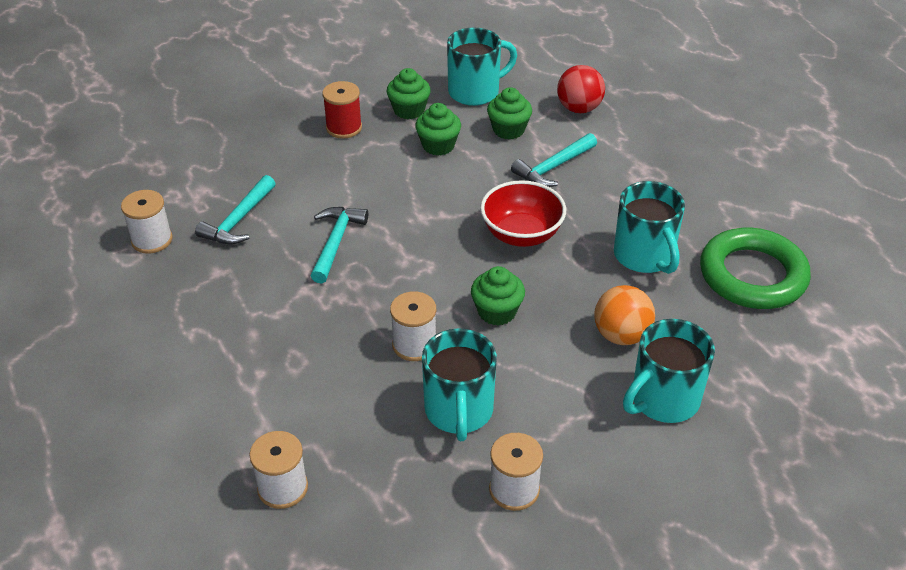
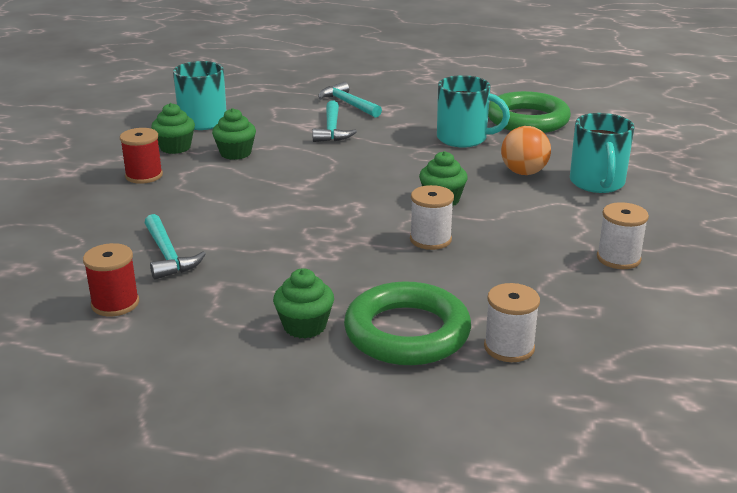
camera: 50 degrees left, 15 degrees down
white spool [121,190,172,254] -> red spool [83,243,139,316]
turquoise hammer [311,207,368,283] -> turquoise hammer moved to [318,82,382,118]
turquoise mug [422,329,497,441] -> none
red bowl [480,180,566,247] -> none
green cupcake [487,87,532,139] -> green cupcake moved to [273,268,334,338]
red ball [557,65,605,113] -> none
none -> green ring [344,281,471,365]

